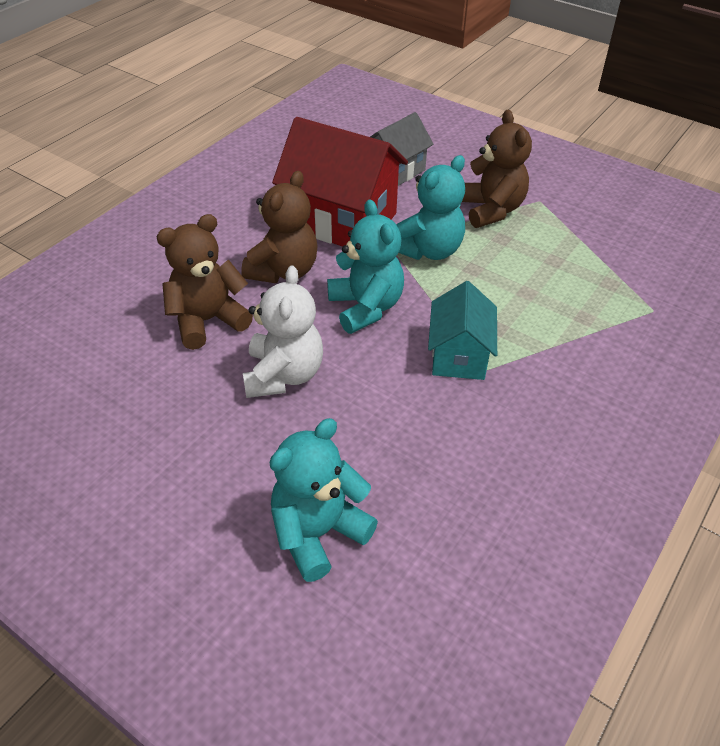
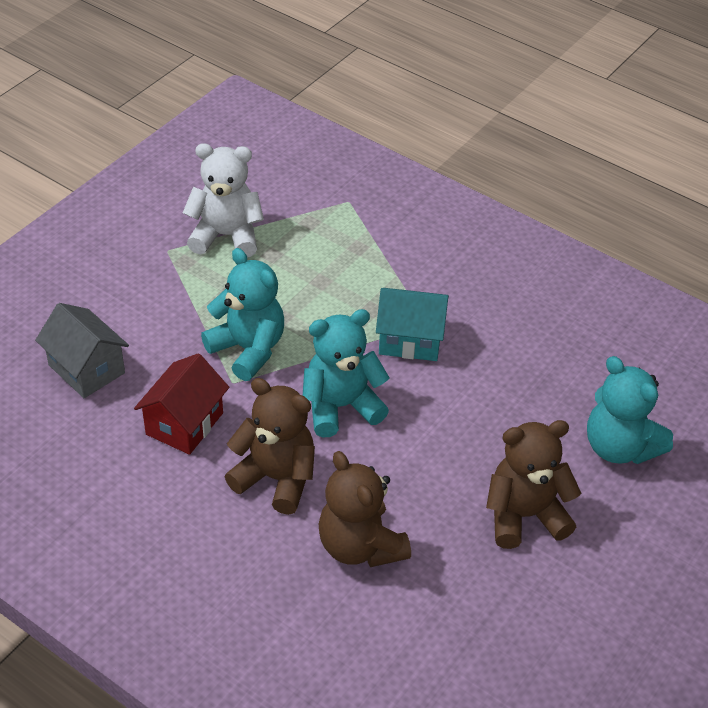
camera: 90 degrees left, 0 degrees up
white teddy bear [243,266,323,398] -> white teddy bear moved to [183,143,264,258]
red house [272,117,408,247] -> red house [134,353,229,455], size x0.58
brown teddy bear [462,110,532,228] -> brown teddy bear moved to [486,420,581,549]

